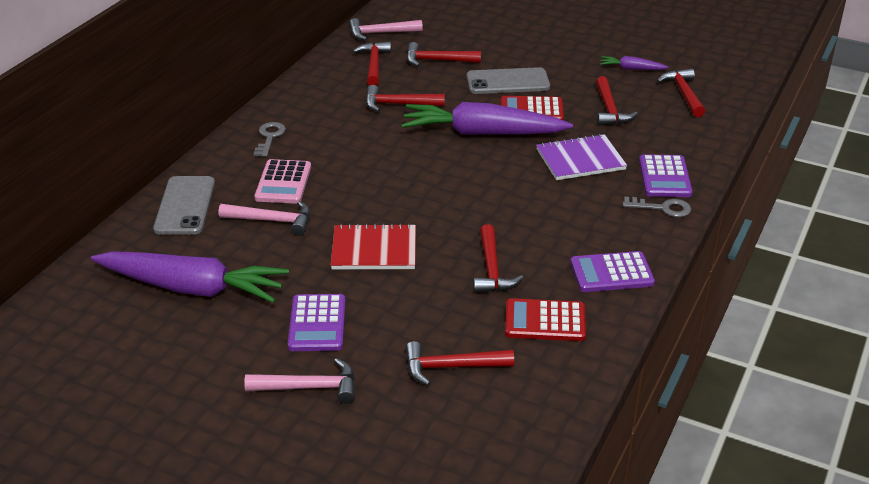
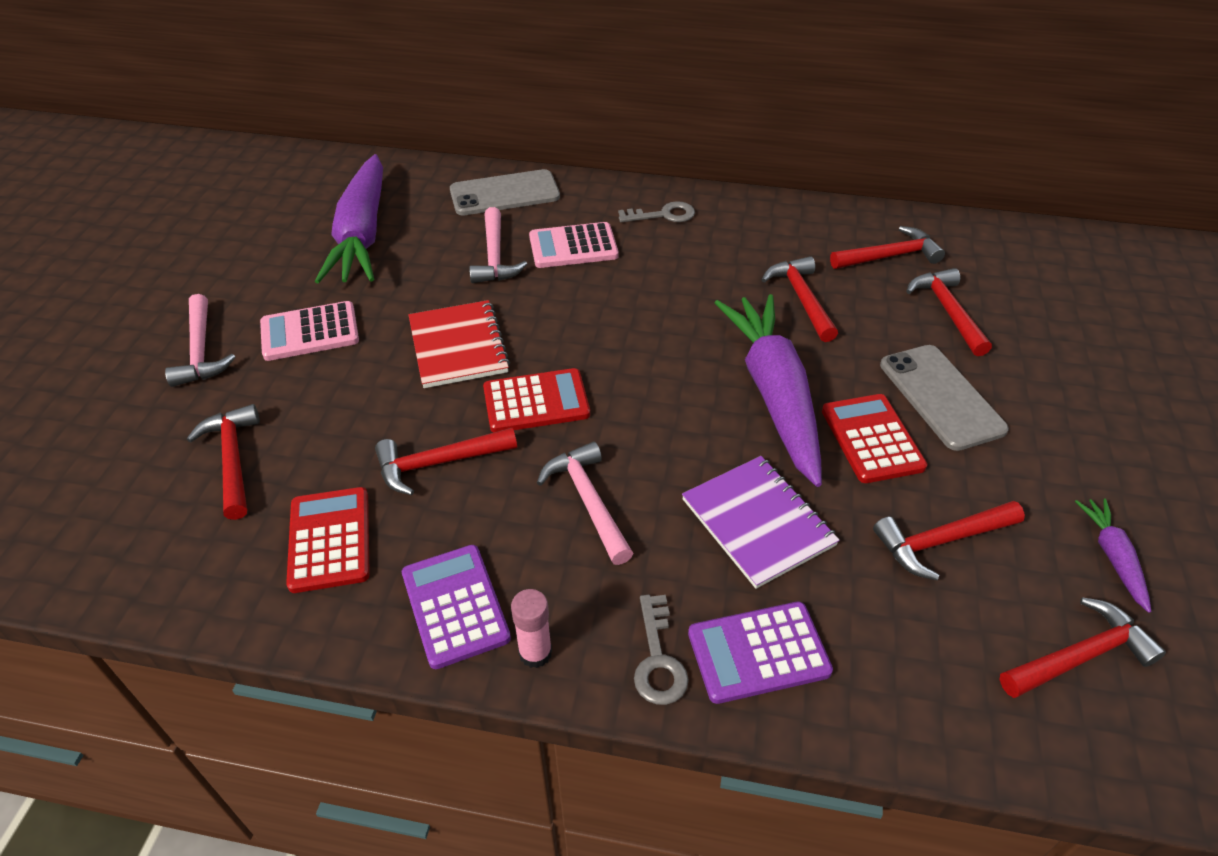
camera: 75 degrees right, 10 degrees up
purple calculator [288,294,346,351] -> pink calculator [260,301,359,361]
pink hammer [349,18,423,40] -> pink hammer moved to [537,441,633,565]
none -> red calculator [483,368,590,432]
none -> pink glue stick [511,589,552,668]

